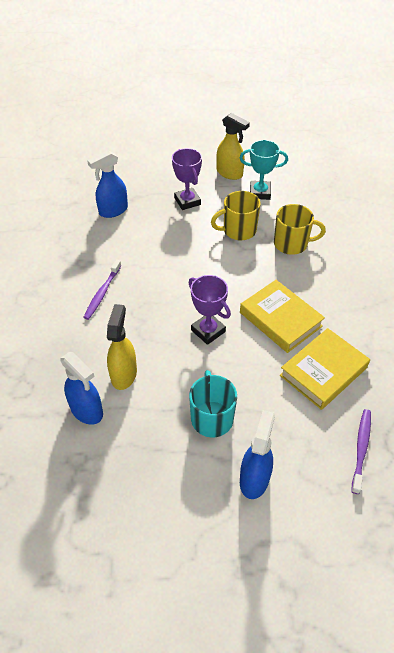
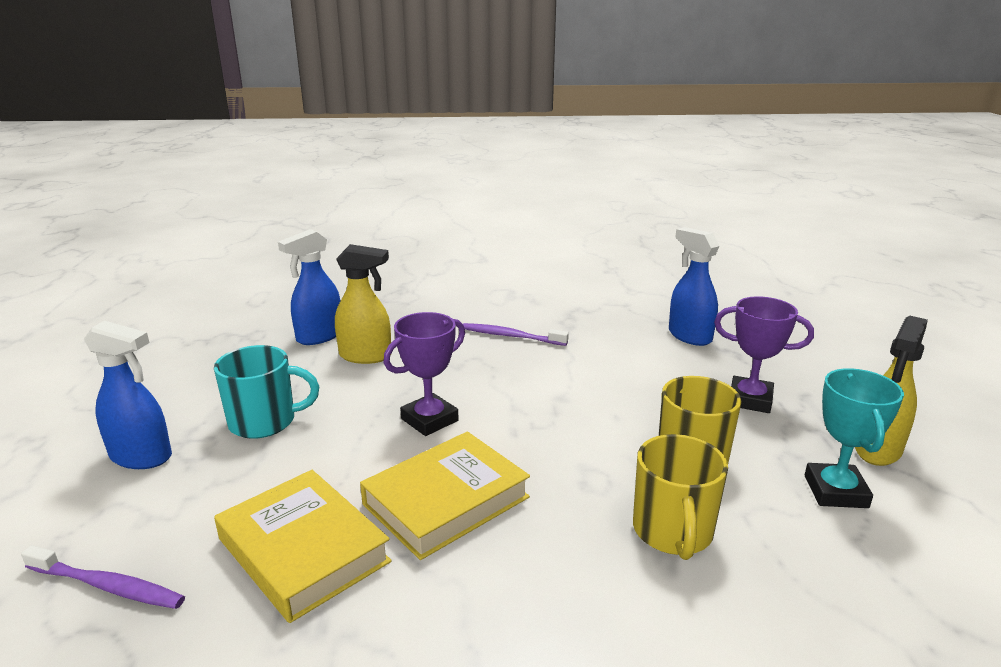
camera: 90 degrees right, 25 degrees down
purple trophy [172,148,202,210] -> purple trophy turned 45 degrees clockwise [714,296,814,413]

